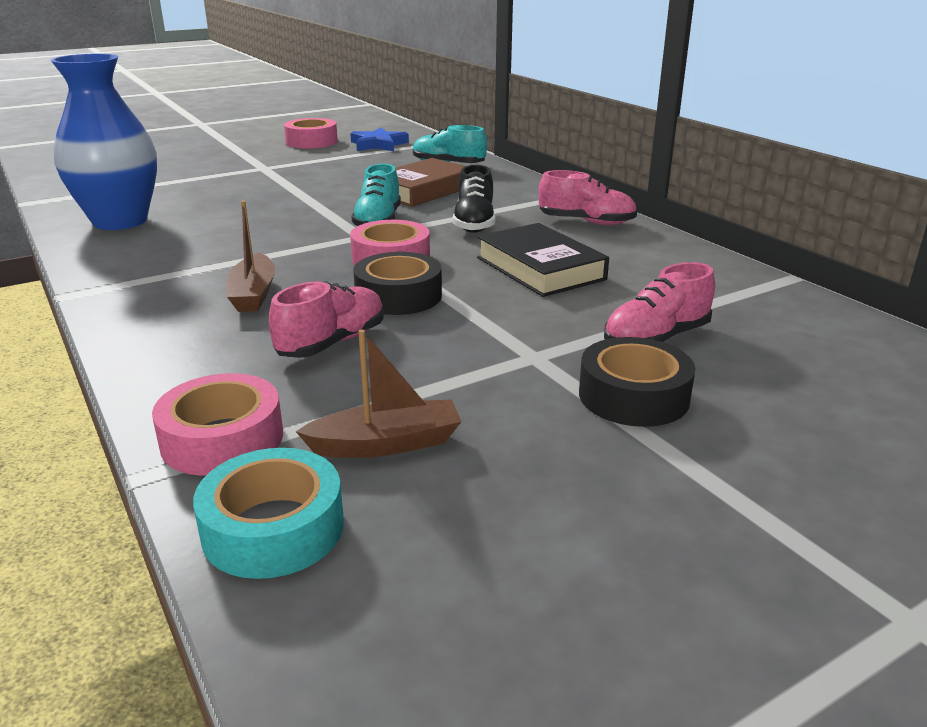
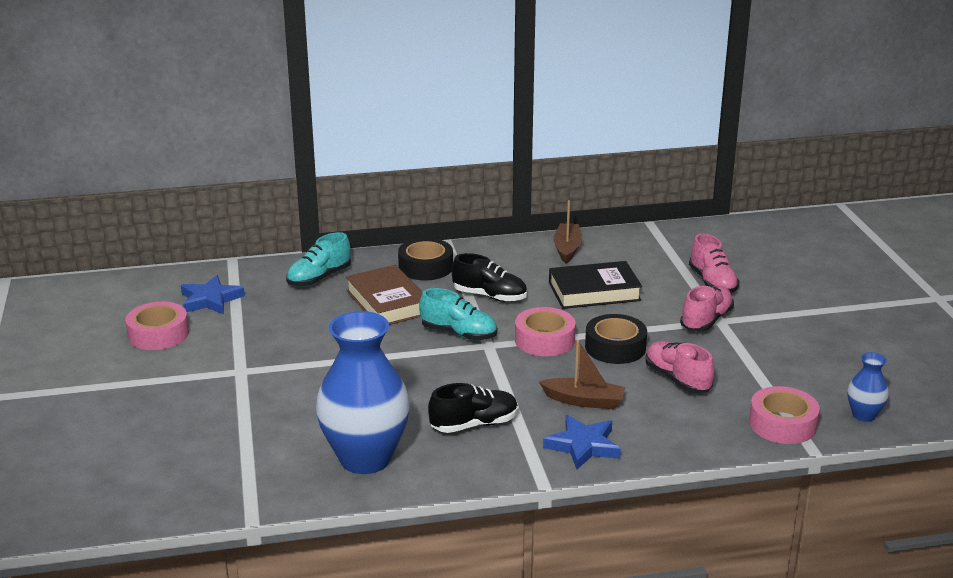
camera: 70 degrees left, 0 degrees up
turquoise tape [193,448,344,579] -> blue vase [847,352,889,422]
brown boat [296,330,462,458] -> brown boat moved to [553,200,582,263]
pink shoe [538,170,637,225] -> pink shoe moved to [680,285,734,331]
black tape [579,337,695,427] -> black tape moved to [398,238,453,280]
none -> black shoe [428,383,518,433]
none -> blue star [543,415,621,470]

